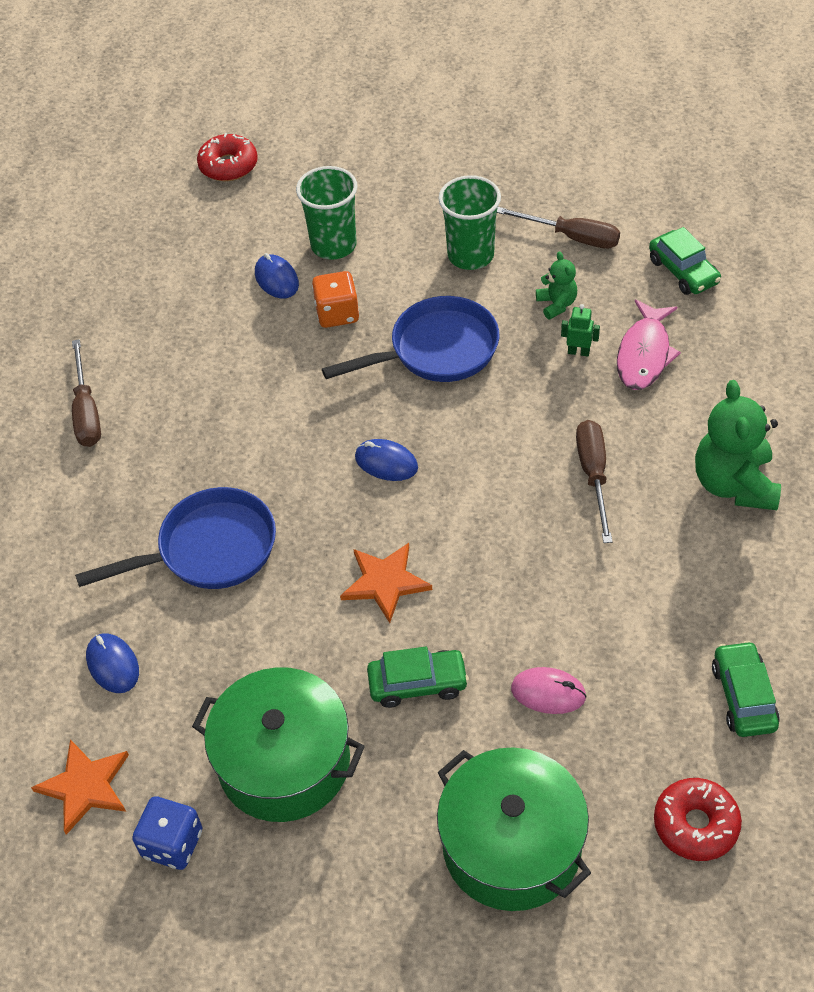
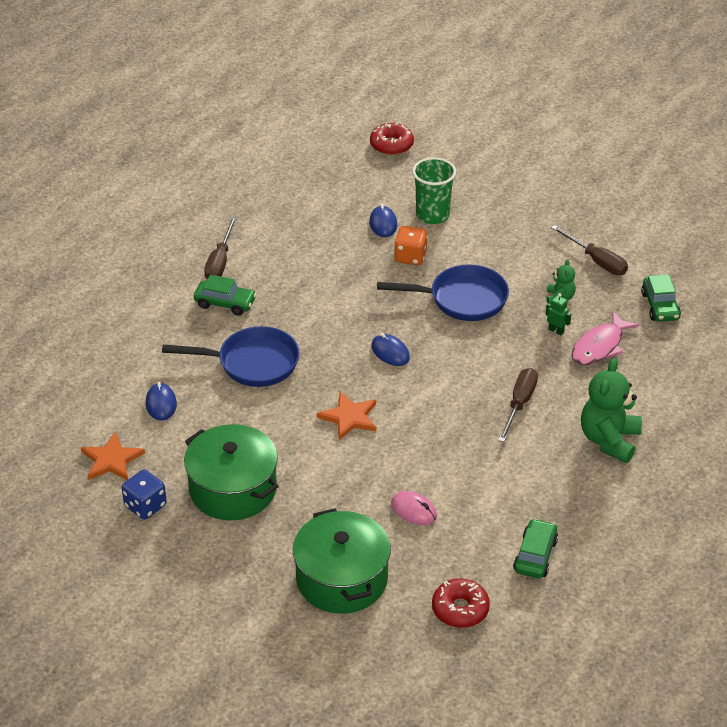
camera: 20 degrees right, 10 degrees down
green car [367,647,469,708] -> green car moved to [194,274,257,316]
green cup [438,175,501,270] -> none

